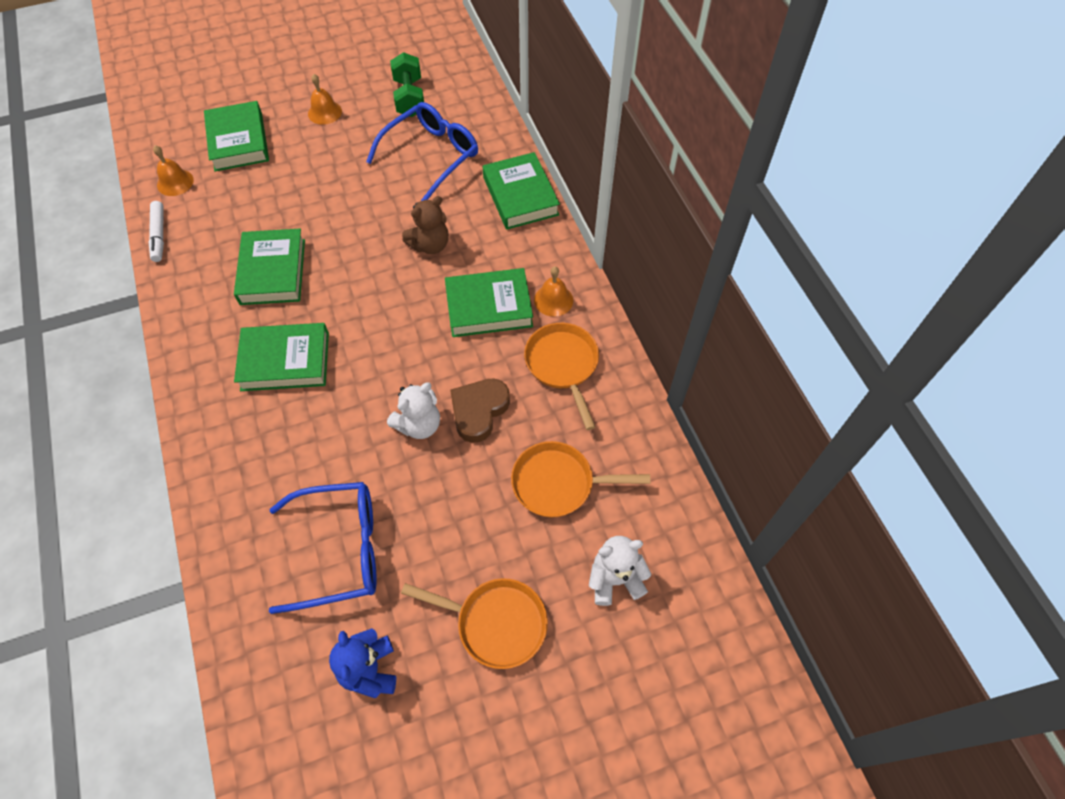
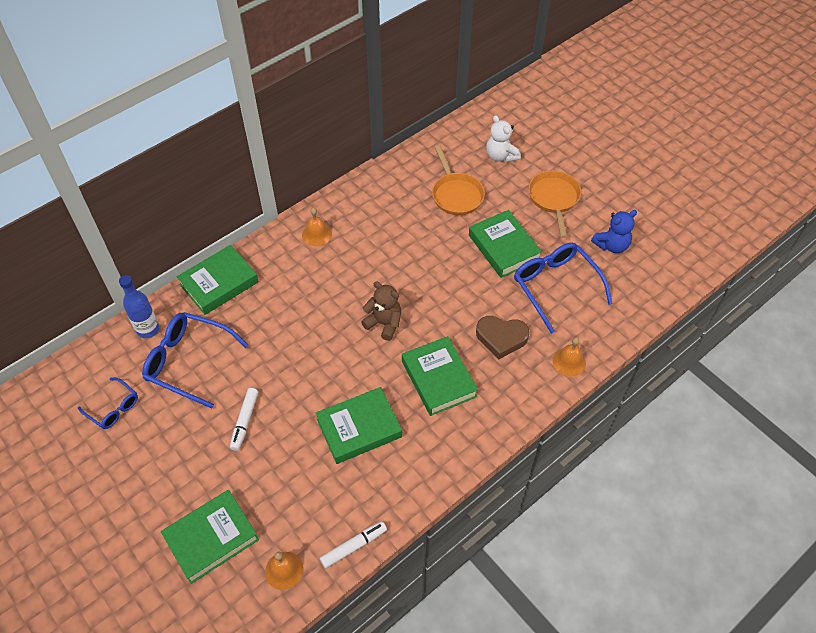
camera: 110 degrees left, 5 degrees down
orange bell [308,74,342,125] -> orange bell moved to [553,337,586,377]
white teddy bear [387,382,440,439] -> none
green dumbbell [390,52,424,117] -> blue glasses [78,378,138,429]
brown teddy bear [402,196,449,254] -> brown teddy bear moved to [361,281,401,341]
green book [445,268,533,337] -> green book moved to [469,210,542,278]
brown heart [450,379,510,443] -> brown heart moved to [476,316,530,360]
orange pan [524,323,599,430] -> none
none -> blue bottle [119,275,159,338]
none -> white marker [230,388,258,451]

